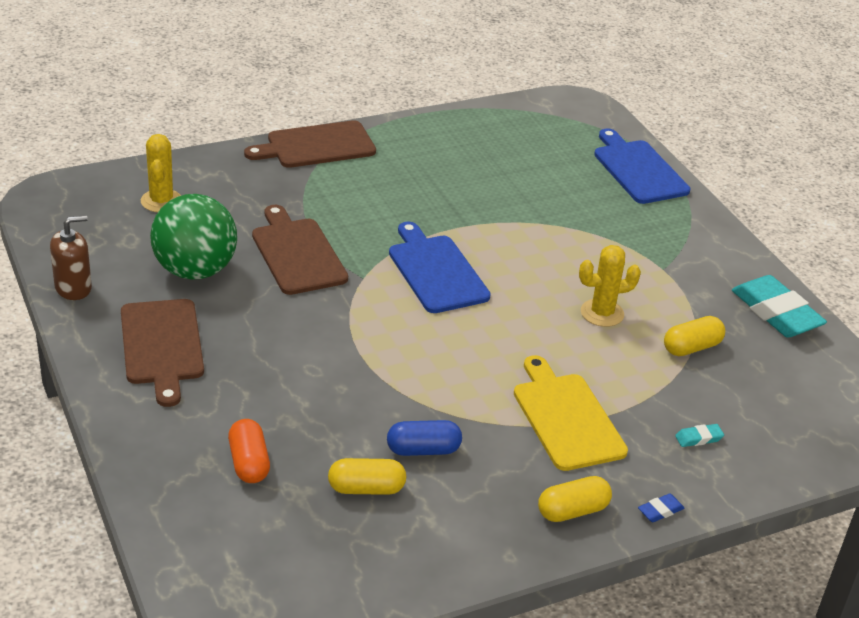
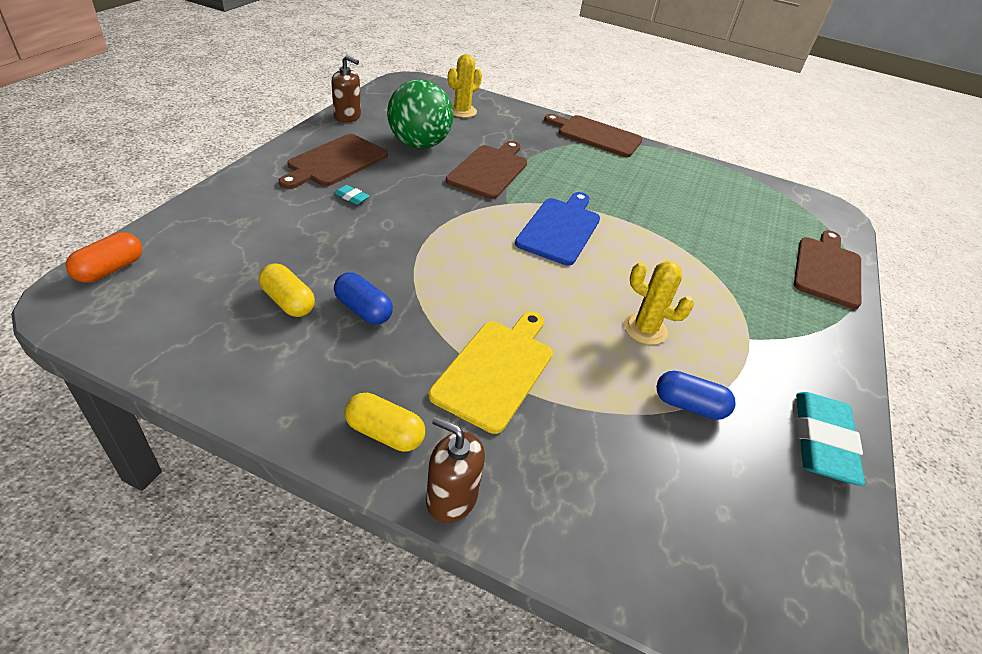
camera: 45 degrees right, 5 degrees up
orange capsule [228,419,270,483] -> orange capsule moved to [66,232,142,283]
blue cutting board [594,128,691,204] -> brown cutting board [794,230,861,309]
blue eraser [638,493,685,522] -> brown soap dispenser [426,417,485,523]
yellow capsule [664,316,725,356] -> blue capsule [656,371,736,420]
turquoise eraser [675,424,724,447] -> turquoise eraser moved to [335,185,369,205]

